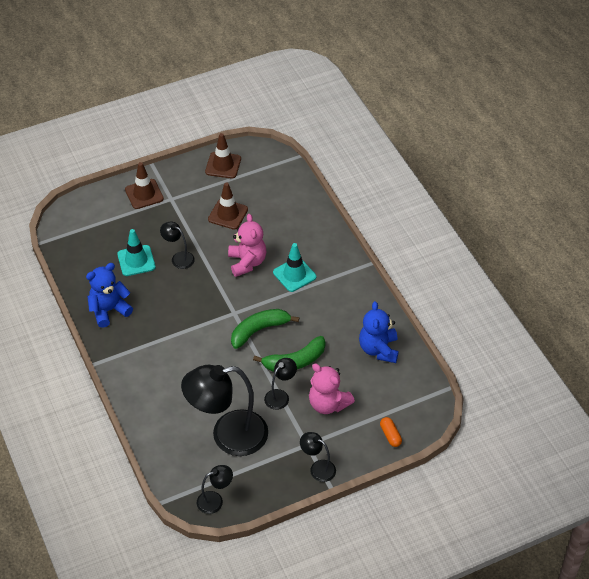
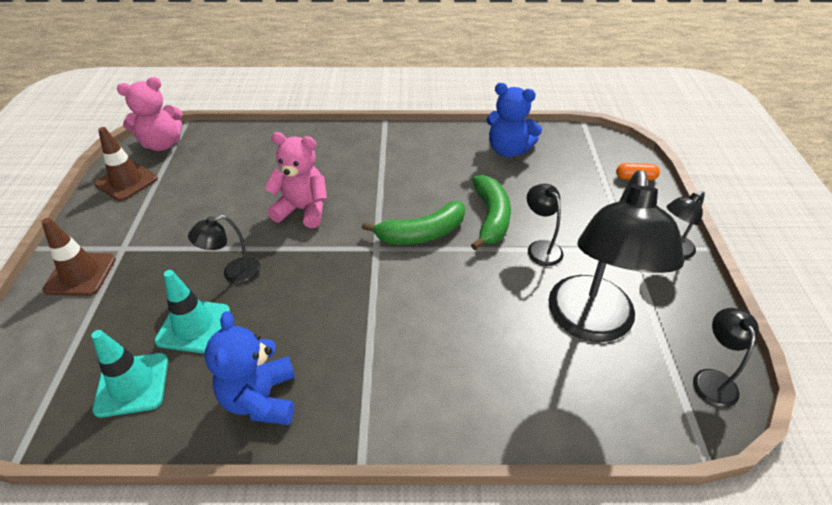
camera: 65 degrees left, 5 degrees down
brown traffic cone [208,182,248,230] -> none
green banana [231,309,299,349] -> green banana turned 105 degrees counterclockwise [362,201,465,245]
turquoise traffic cone [273,243,316,292] -> turquoise traffic cone moved to [92,330,168,418]
pink teddy bear [309,364,355,414] -> pink teddy bear moved to [117,77,183,151]

